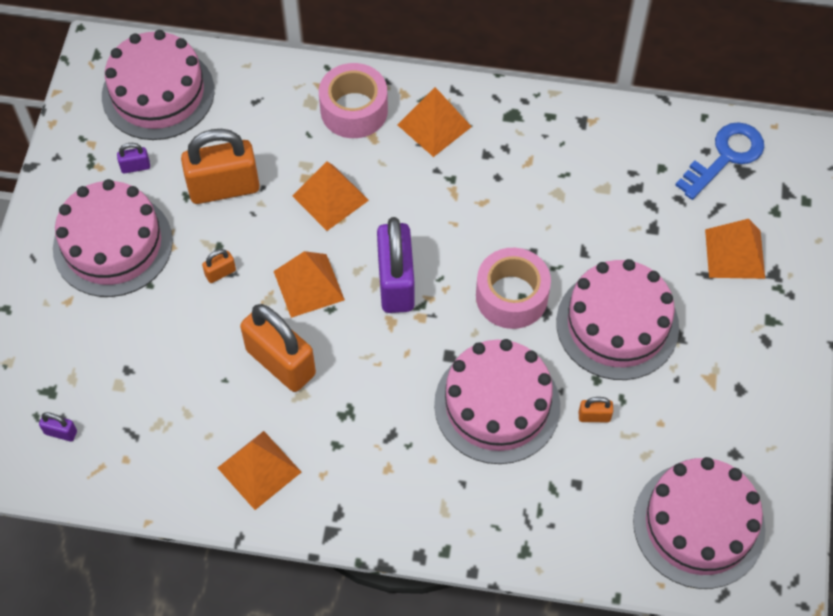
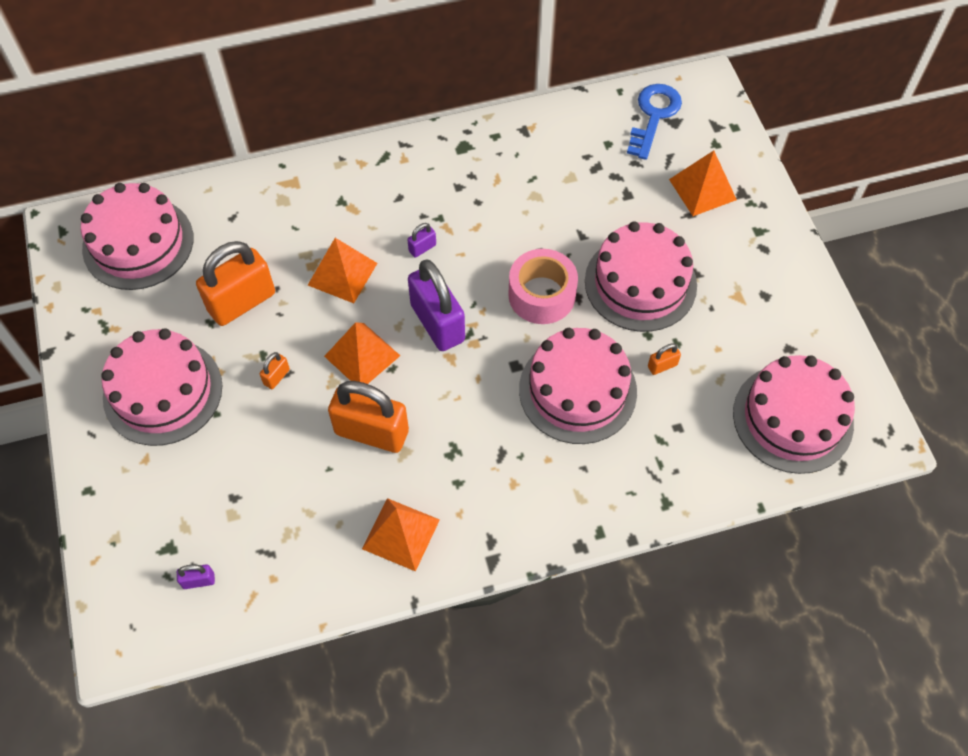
camera: 25 degrees left, 0 degrees up
purple padlock [117,143,150,174] -> purple padlock moved to [407,223,436,258]
pink tape [319,63,388,138] -> none
orange pyramid [397,87,472,157] -> none

